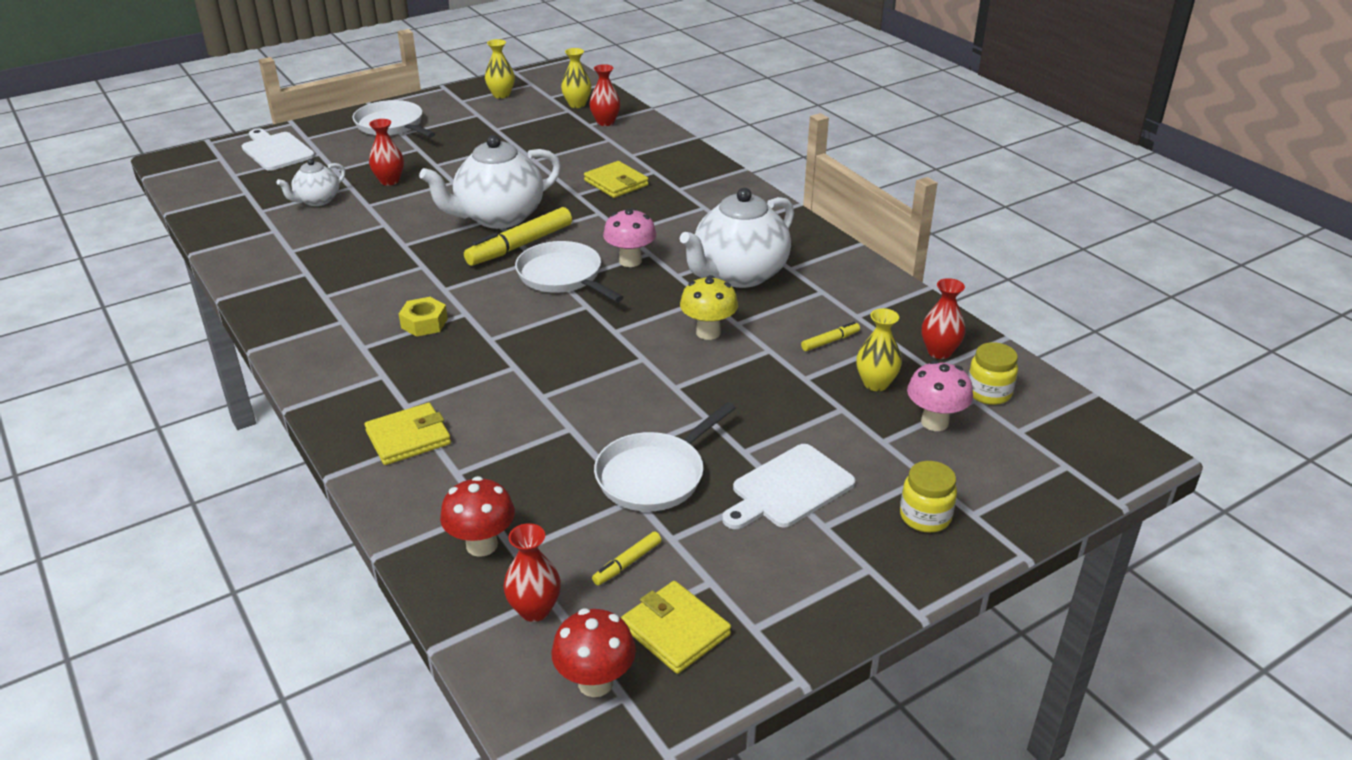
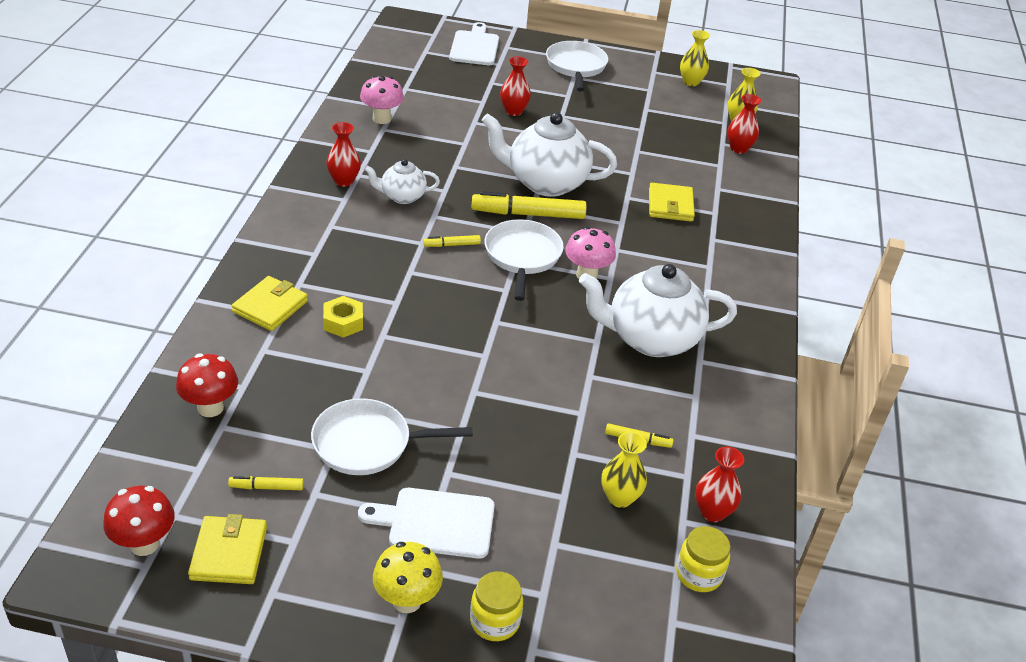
camera: 40 degrees right, 5 degrees up
white teapot [276,159,345,206] -> white teapot moved to [364,159,440,204]
yellow wallet [364,403,451,465] -> yellow wallet turned 75 degrees counterclockwise [232,276,308,331]
yellow nut [399,297,448,337] -> yellow nut moved to [323,296,363,338]
red vase [503,523,561,622] -> red vase moved to [326,122,361,187]
yellow mushroom [680,275,738,340] -> yellow mushroom moved to [373,542,443,613]
pink mushroom [907,360,973,431] -> pink mushroom moved to [360,76,404,124]
none -> yellow marker [423,235,481,247]

